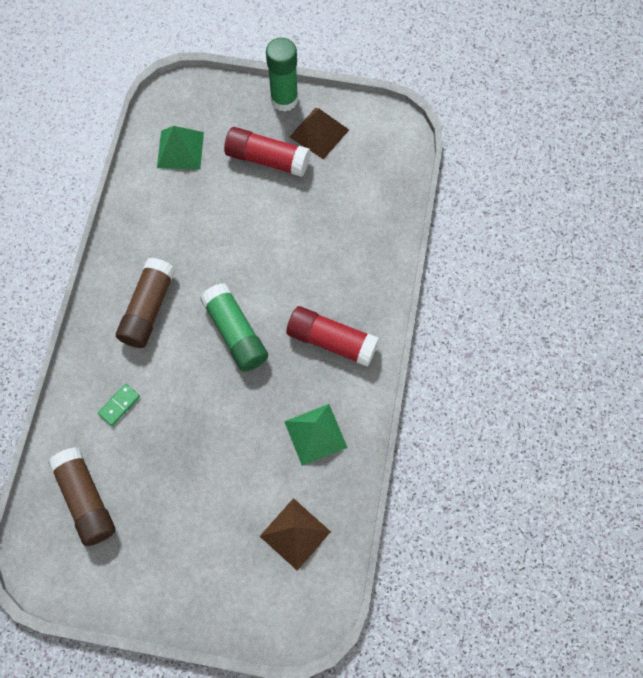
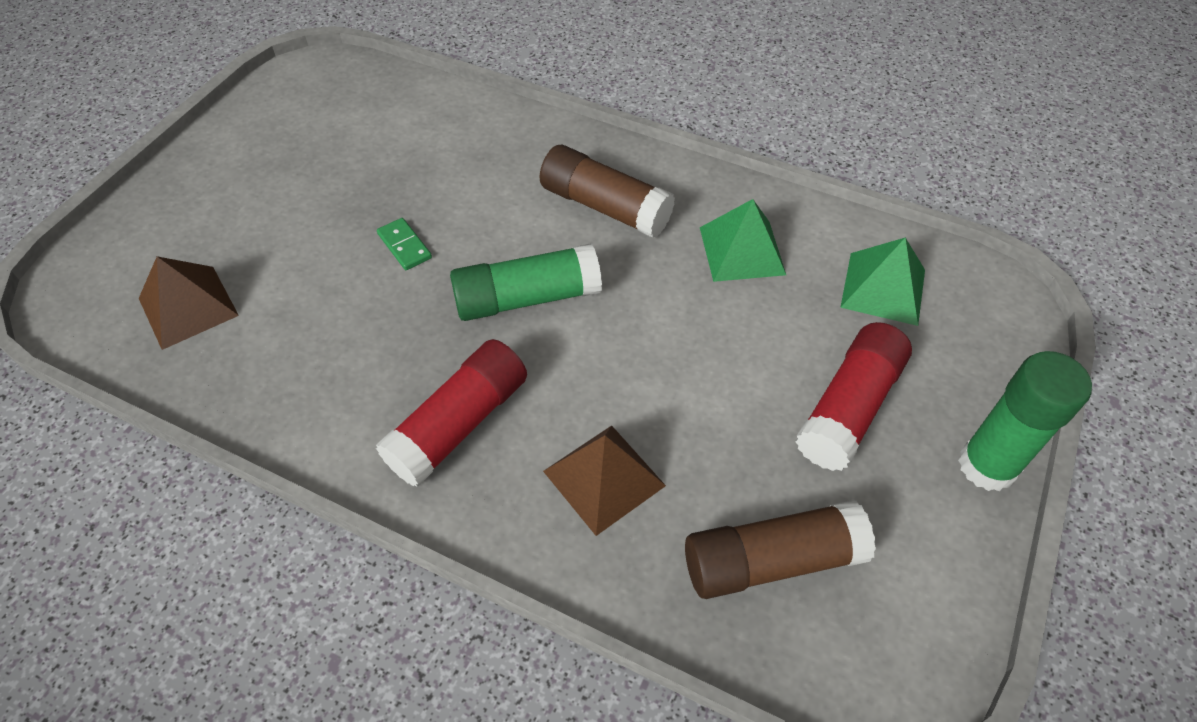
camera: 105 degrees right, 15 degrees down
brown glue stick [48,447,116,546] -> brown glue stick moved to [685,501,876,599]
green domino [98,384,140,426] -> green domino moved to [377,218,432,270]
green pyramid [284,404,348,466] -> green pyramid moved to [700,199,786,282]
brown pyramid [290,108,349,160] -> brown pyramid moved to [543,426,666,536]

